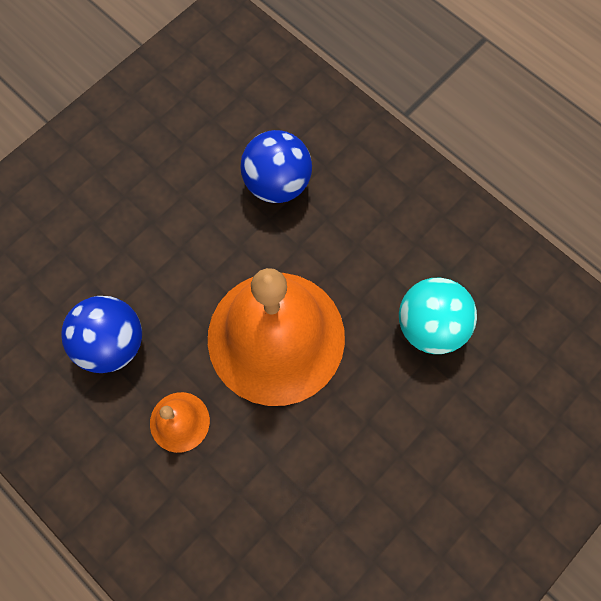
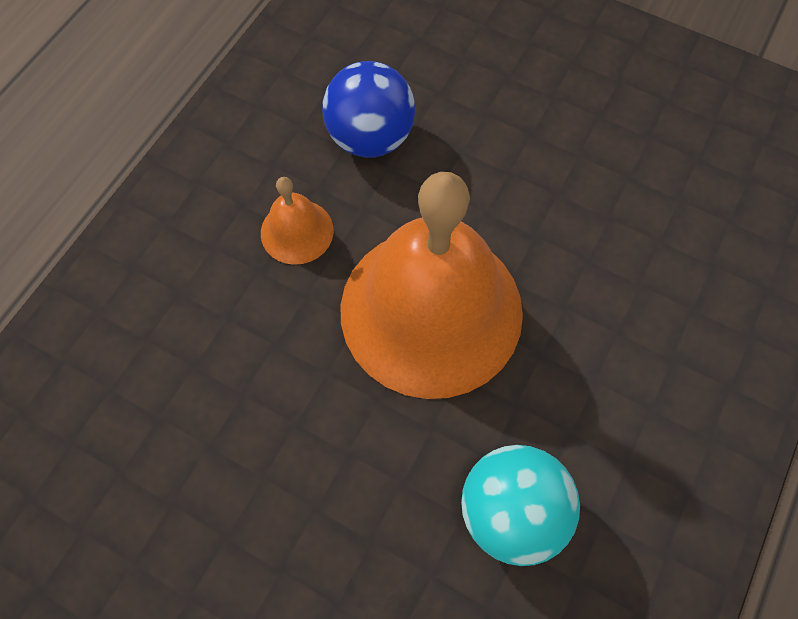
camera: 75 degrees right, 5 degrees down
blue ball [240,130,312,203] -> none

